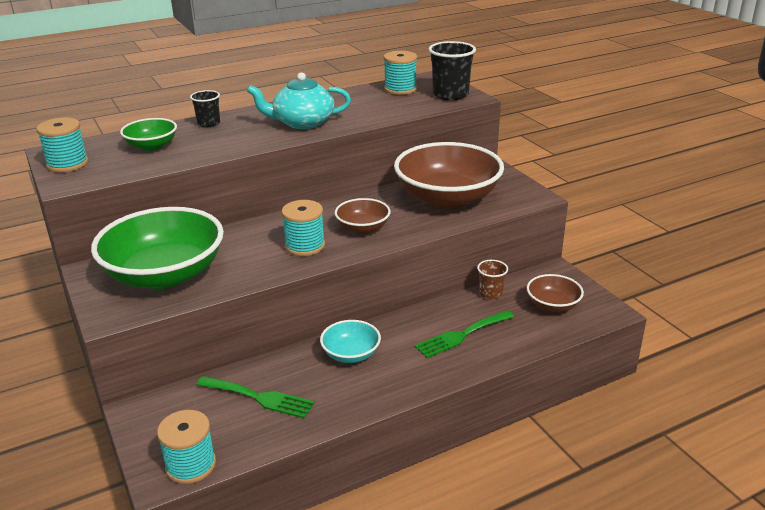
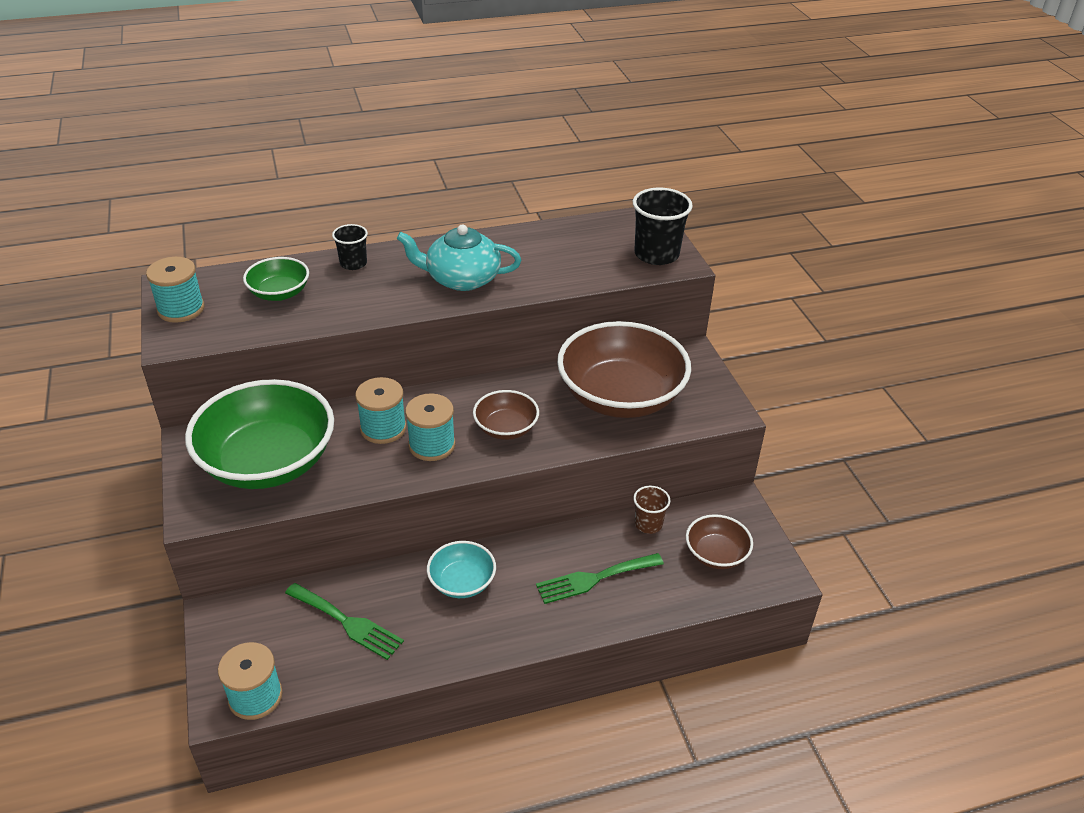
camera: 10 degrees right, 10 degrees up
turquoise spool [384,51,417,95] -> turquoise spool moved to [355,377,406,444]

